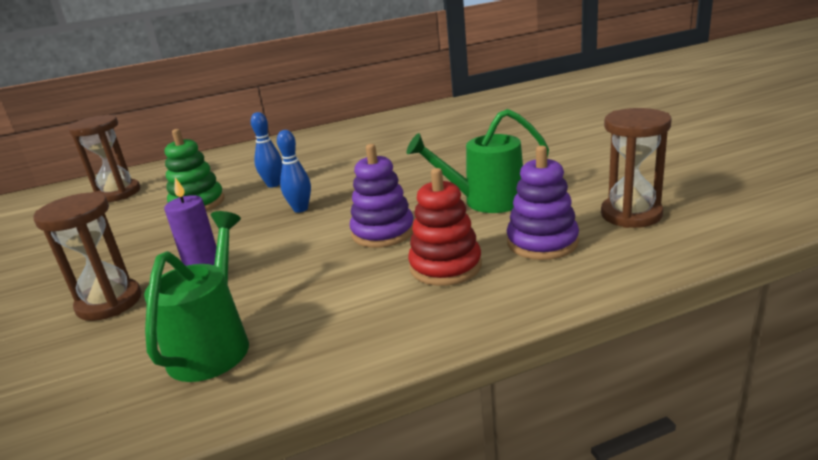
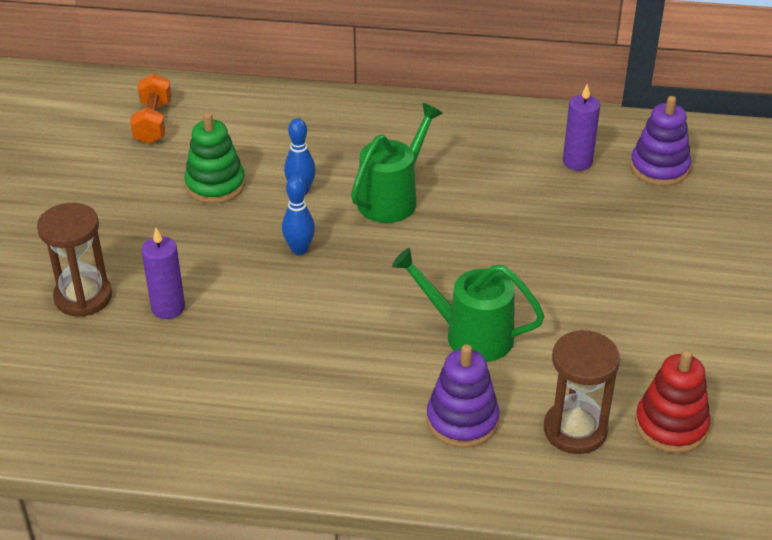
camera: 25 degrees right, 15 degrees up
brown hourglass [68,115,140,202] -> orange dumbbell [130,73,172,144]
green watering can [144,211,249,382] -> green watering can moved to [351,103,443,223]
purple stacking toy [350,144,414,248] -> purple stacking toy moved to [630,96,691,186]
red stacking toy [408,168,482,286] -> red stacking toy moved to [635,350,711,453]
none -> purple candle [563,84,600,171]

